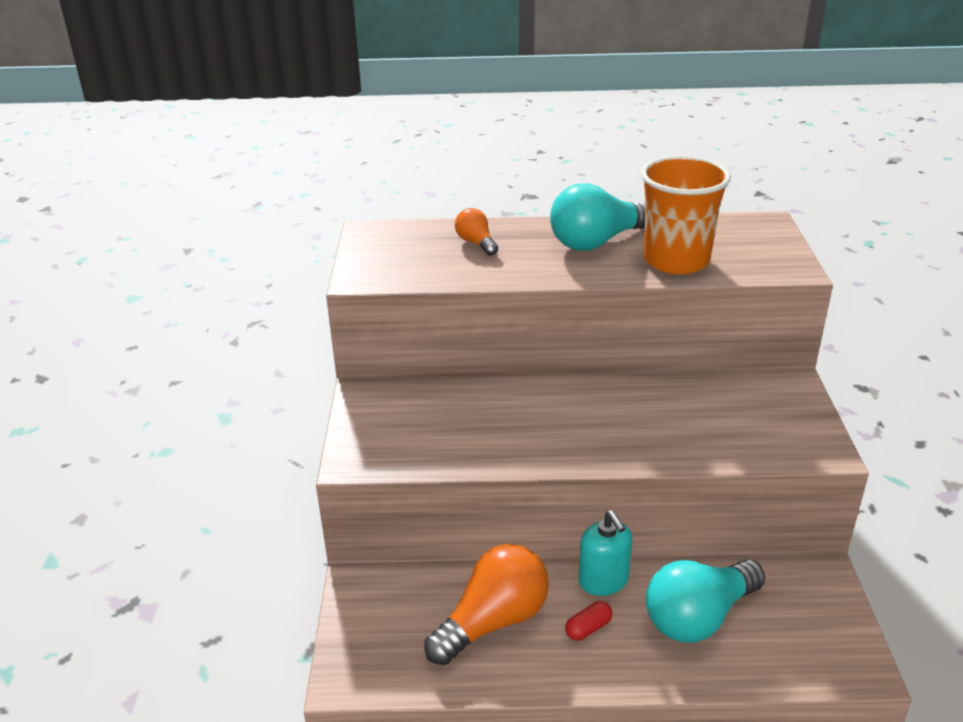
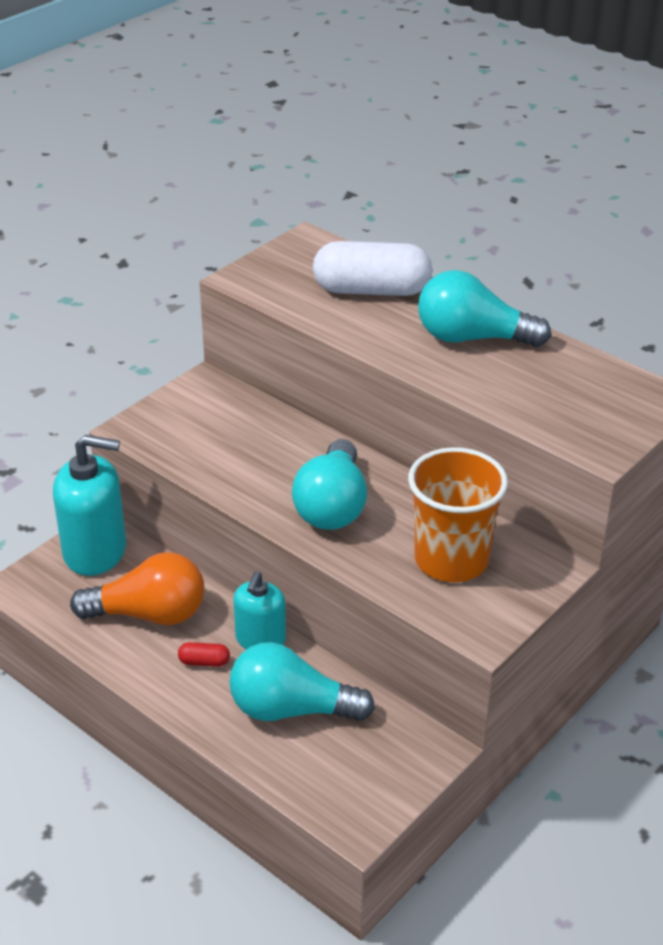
camera: 40 degrees right, 5 degrees up
orange light bulb [455,208,498,256] -> white capsule [313,241,432,296]
orange cup [641,156,731,274] -> orange cup moved to [408,447,508,582]
none -> turquoise soap dispenser [53,435,126,576]
none -> turquoise light bulb [292,439,367,530]

